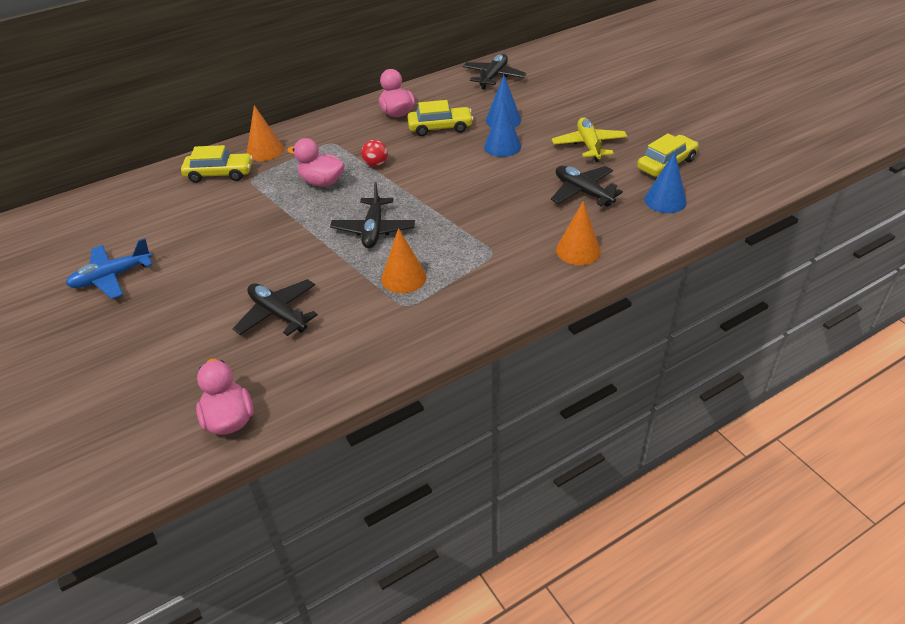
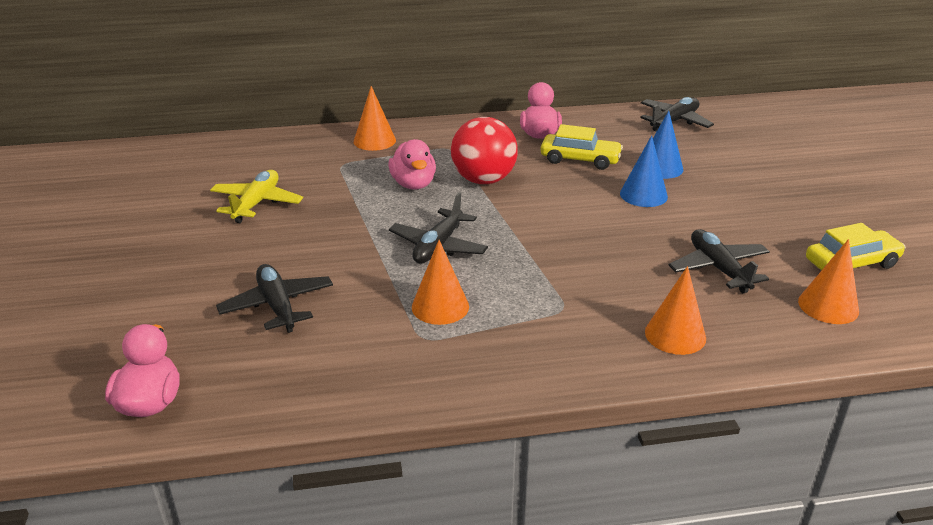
camera: 20 degrees right, 10 degrees down
blue plane [66,238,152,299] -> none
yellow car [181,145,253,183] -> none
pink duck [287,138,345,187] -> pink duck turned 150 degrees counterclockwise [388,139,436,189]
red ball [361,140,388,167] -> red ball [451,117,518,184], size x2.08
yellow plane [552,118,627,162] -> yellow plane moved to [210,170,303,223]
blue cone [644,152,687,213] -> orange cone [798,239,859,324]

